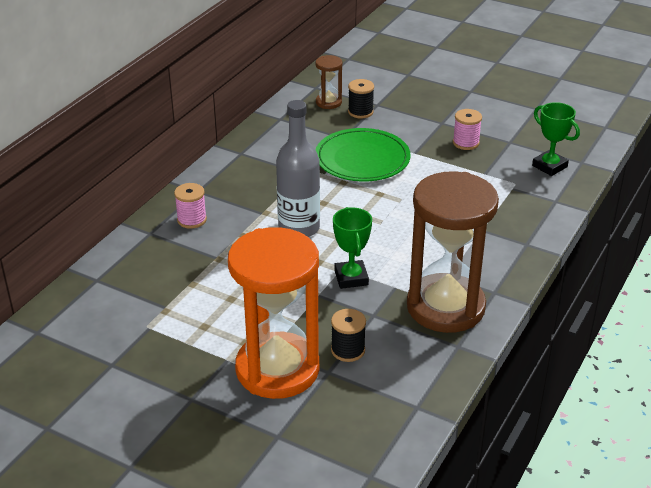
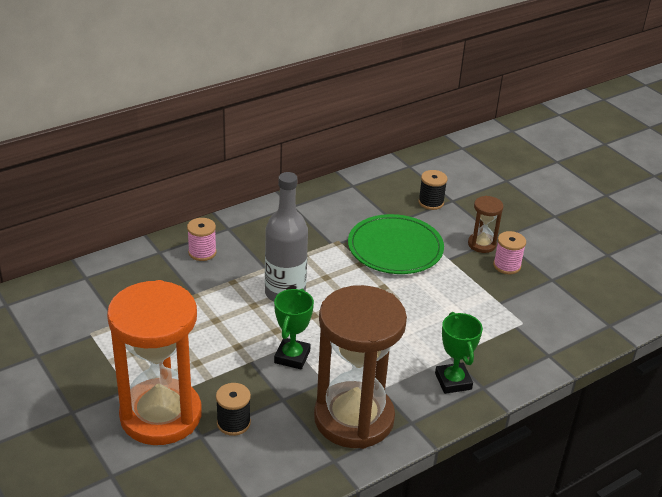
camera: 25 degrees right, 0 degrees up
brown hourglass [315,55,342,109] -> brown hourglass moved to [468,196,503,253]
green trophy [532,102,580,176] -> green trophy moved to [435,312,483,394]

